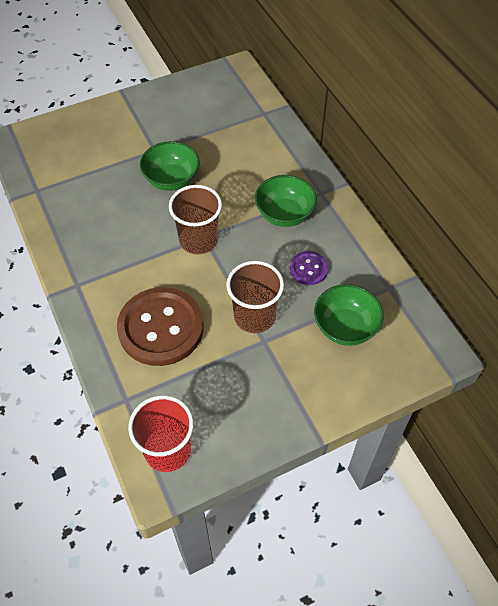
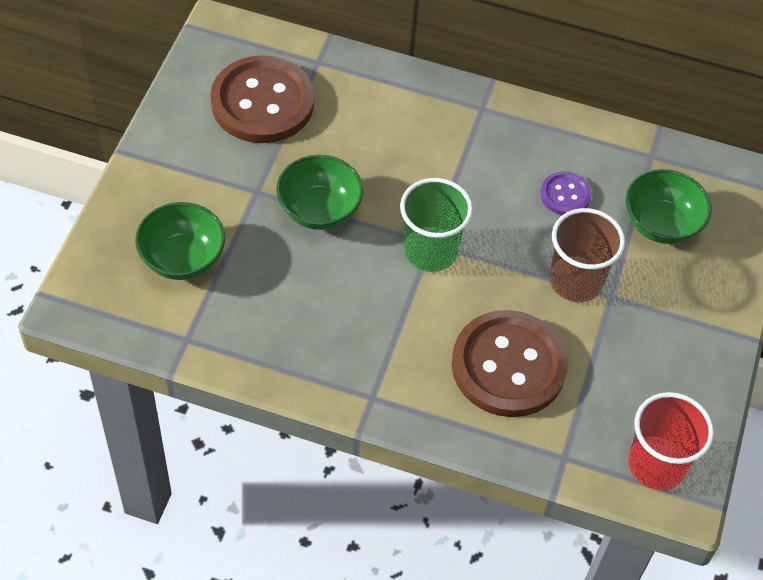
camera: 50 degrees left, 0 degrees up
brown cup [169,185,222,254] -> green cup [400,178,473,272]
green bowl [255,175,317,227] -> green bowl moved to [135,202,225,280]
none -> brown button [210,55,314,143]

